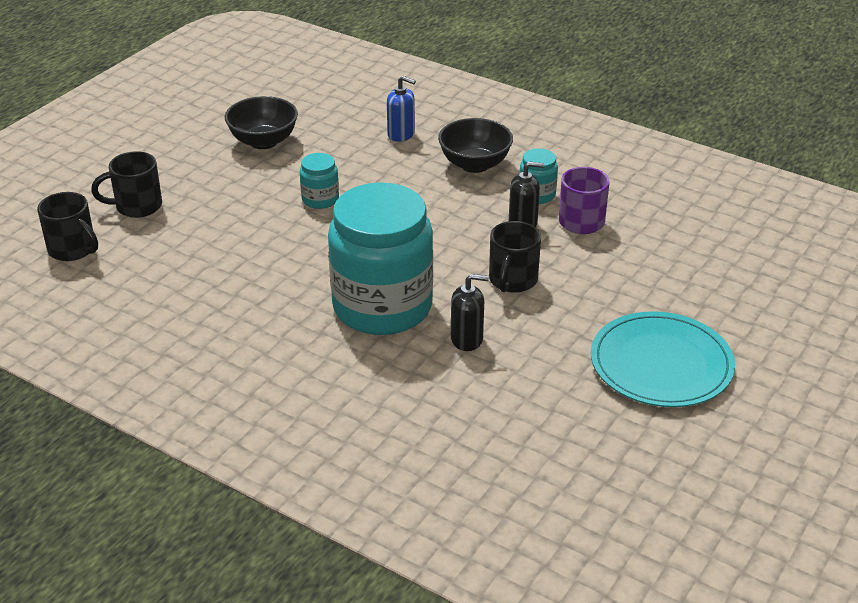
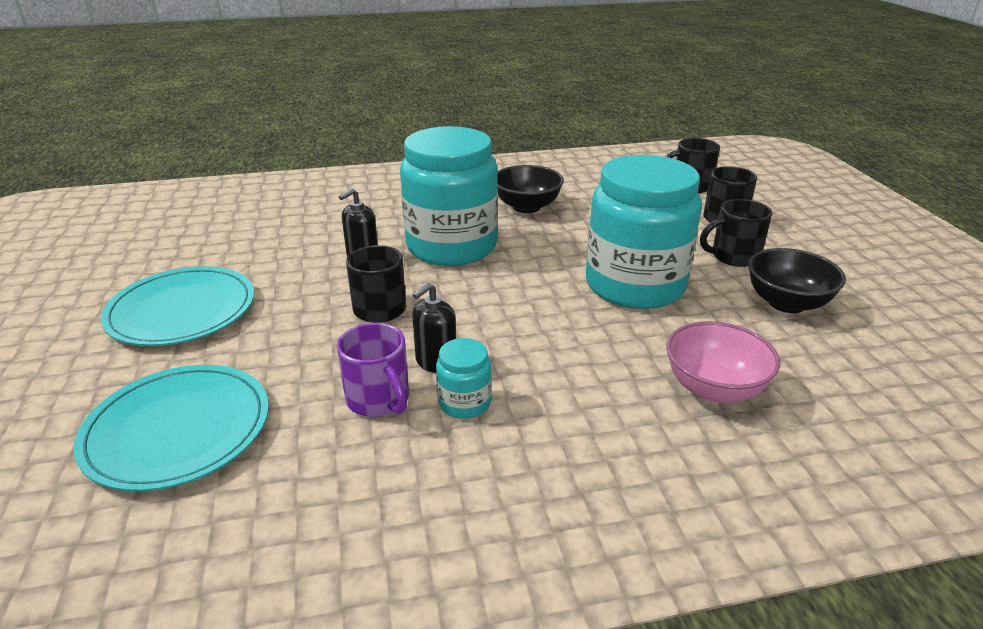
camera: 135 degrees right, 5 degrees down
turquoise jar [300,153,339,209] -> turquoise jar [586,155,702,309], size x2.39
blue soap dispenser [387,76,416,142] -> pink bowl [666,321,780,403]
black bowl [438,118,513,173] -> black bowl moved to [498,165,564,213]
none -> turquoise plate [74,365,269,491]
none -> black mug [700,199,772,267]

